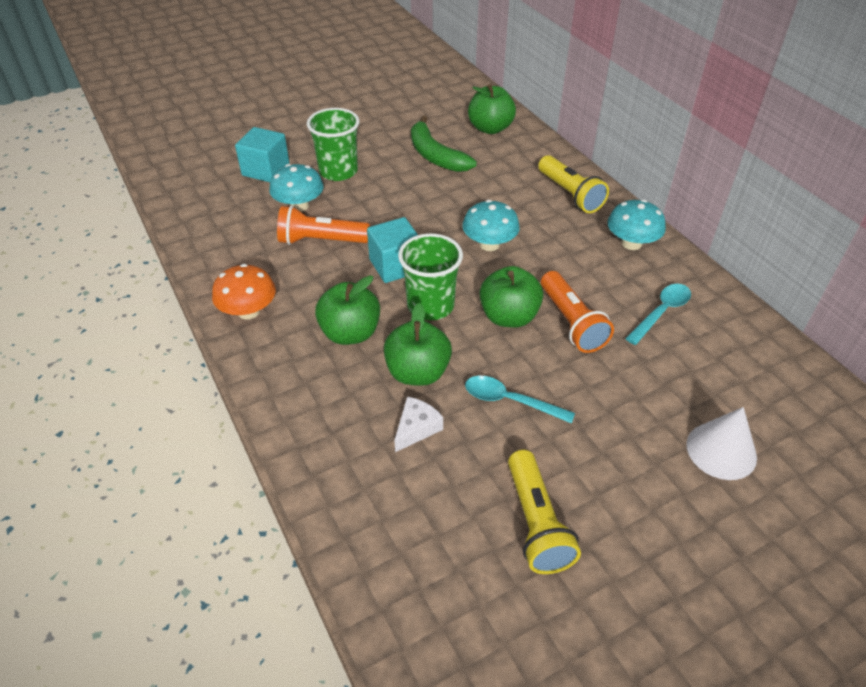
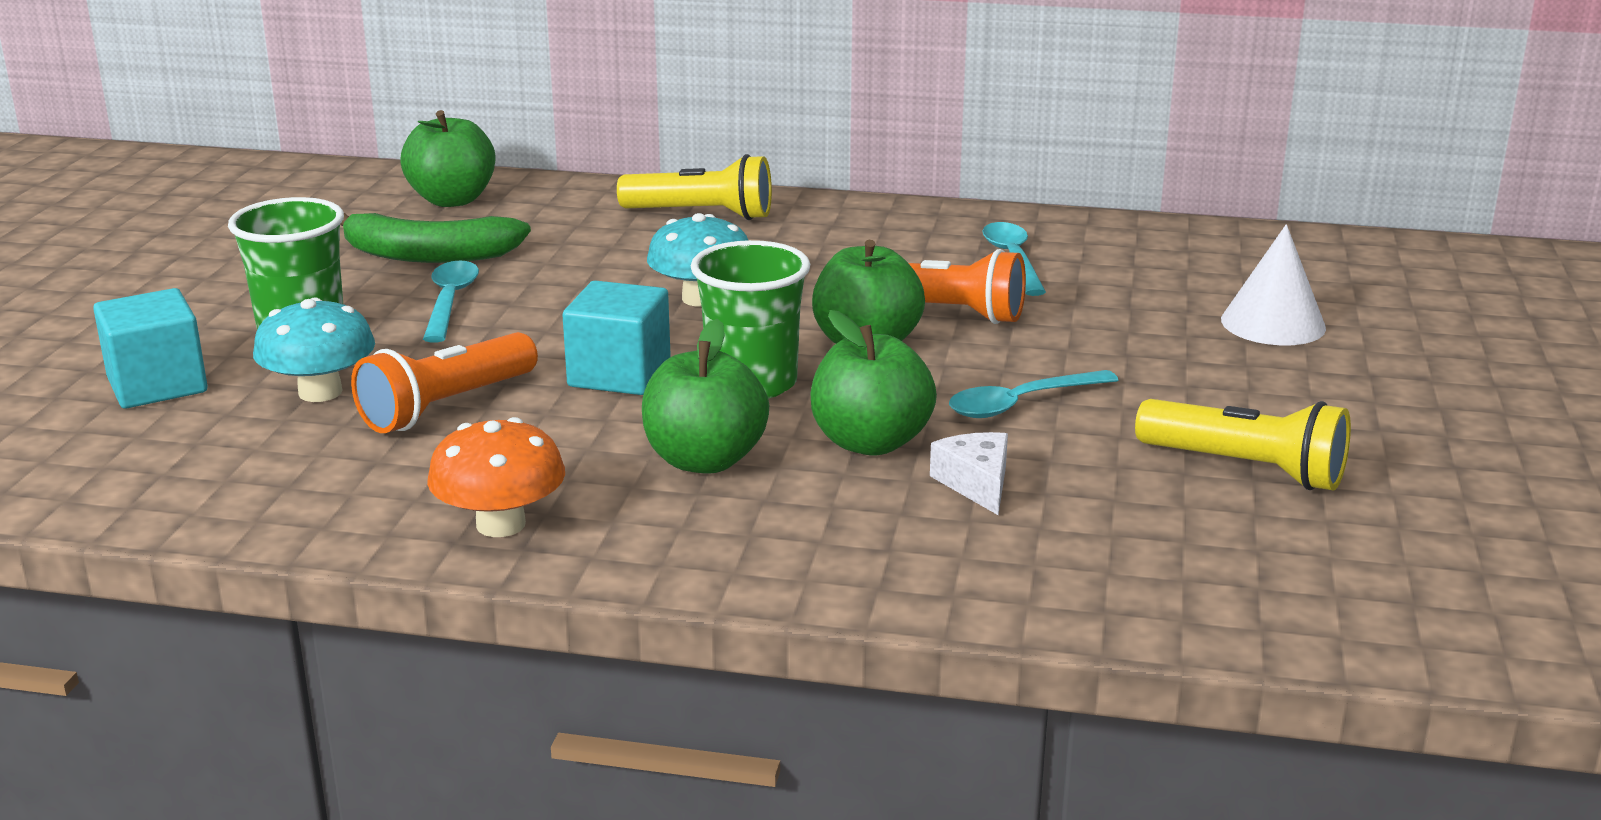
camera: 50 degrees left, 20 degrees down
turquoise mushroom [608,199,666,250] -> none
none -> turquoise spoon [423,261,479,342]

